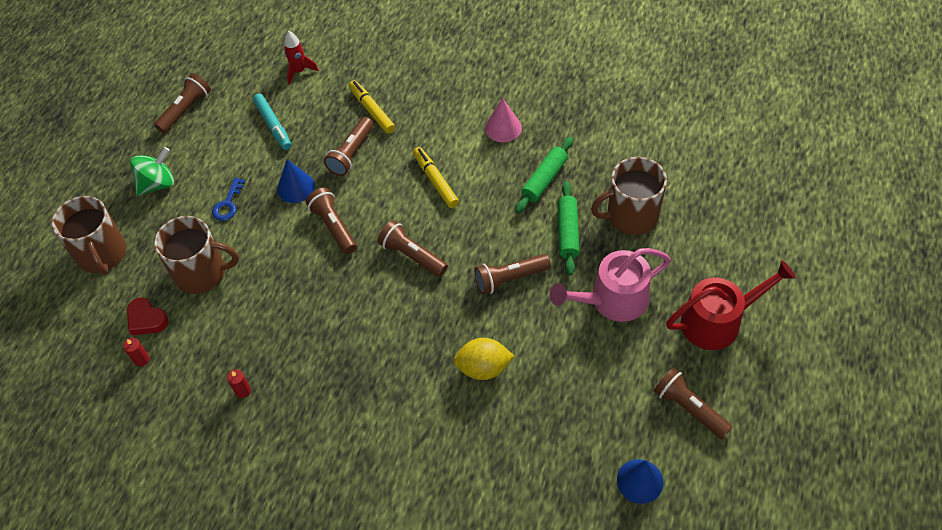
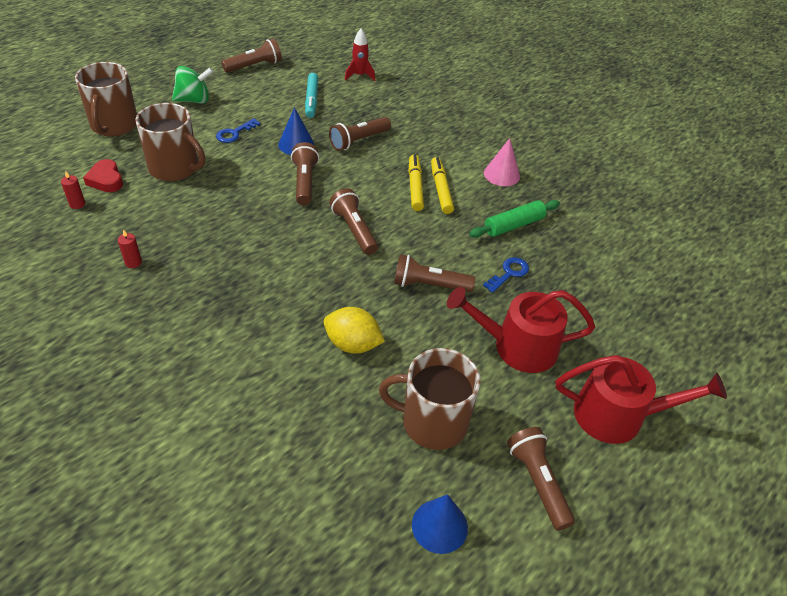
camera: 20 degrees right, 10 degrees down
yellow marker [349,80,395,134] -> yellow marker moved to [431,157,454,214]
pink watering can [550,248,671,322] -> red watering can [447,287,595,373]
green rolling pin [558,181,580,275] -> blue key [483,257,529,293]
brown mug [591,157,667,235] -> brown mug moved to [379,348,480,450]

